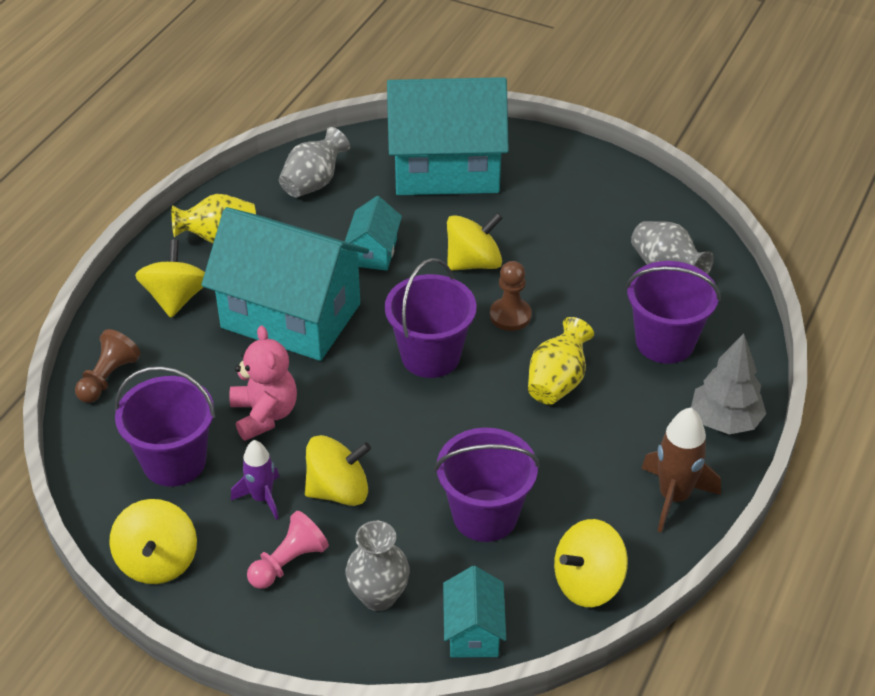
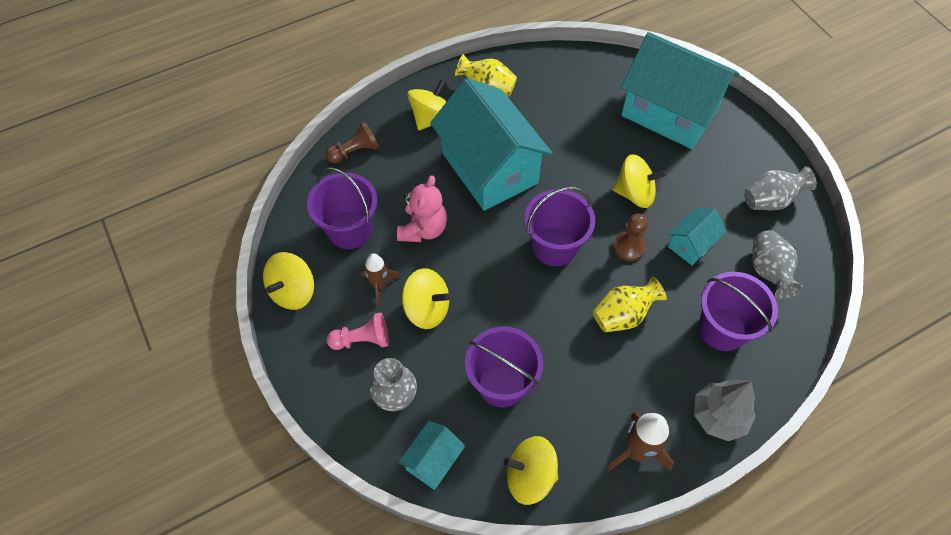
camera: 35 degrees right, 15 degrees up
purple rocket [231,440,279,520] -> brown rocket [361,253,400,306]
grey vase [279,127,350,198] -> grey vase moved to [744,166,817,210]
turquoise house [345,196,402,271] -> turquoise house moved to [668,208,727,265]

